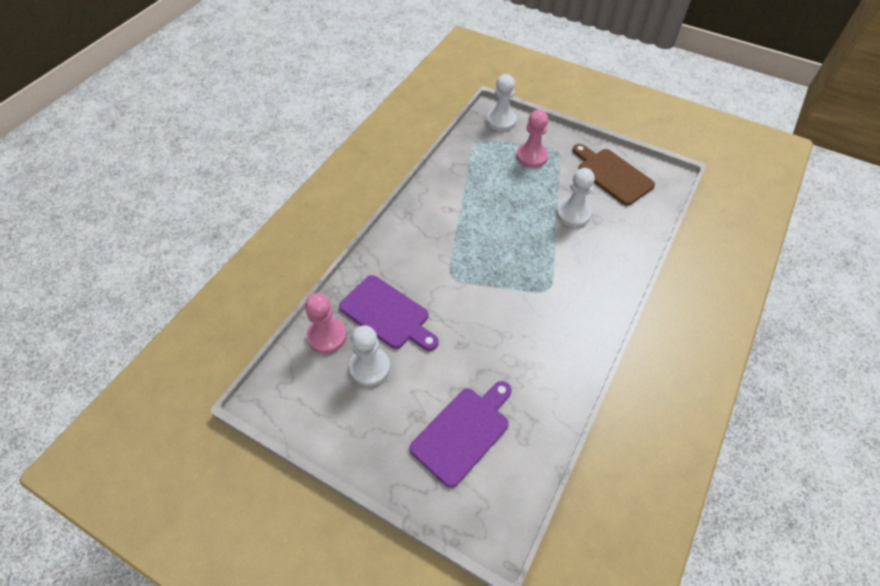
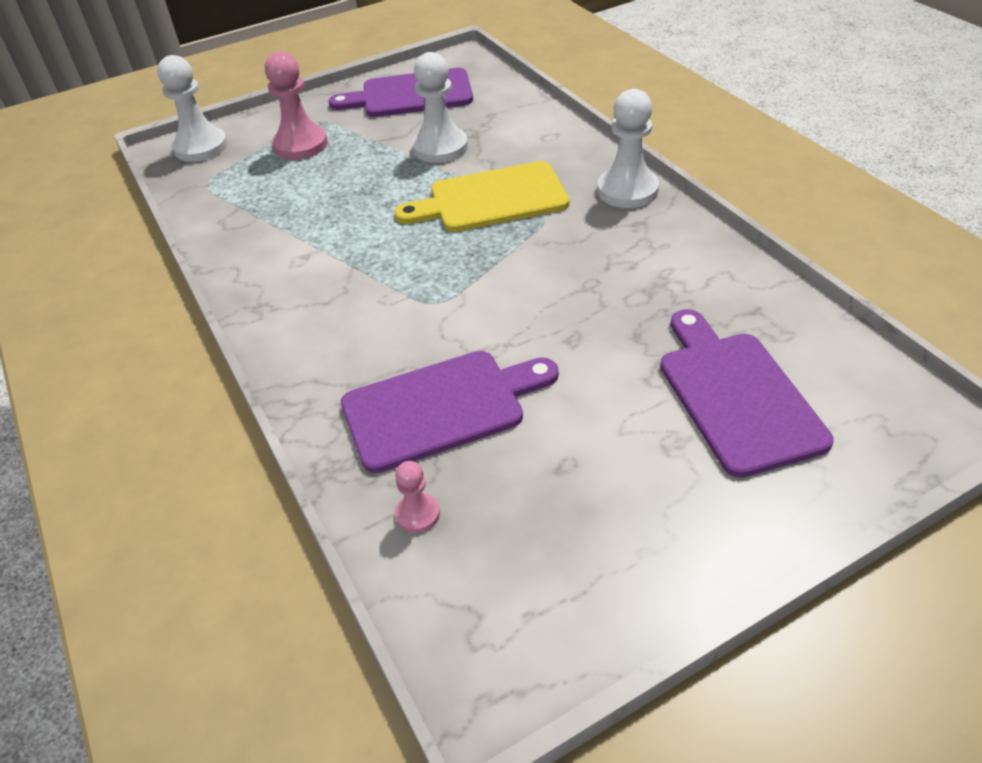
camera: 55 degrees left, 10 degrees down
pink pawn [305,293,347,354] -> pink pawn [395,461,440,533], size x0.51
white pawn [349,325,390,386] -> white pawn moved to [597,89,659,208]
brown cutting board [572,144,655,205] -> purple cutting board [329,68,473,117]
none -> yellow cutting board [395,161,569,232]

